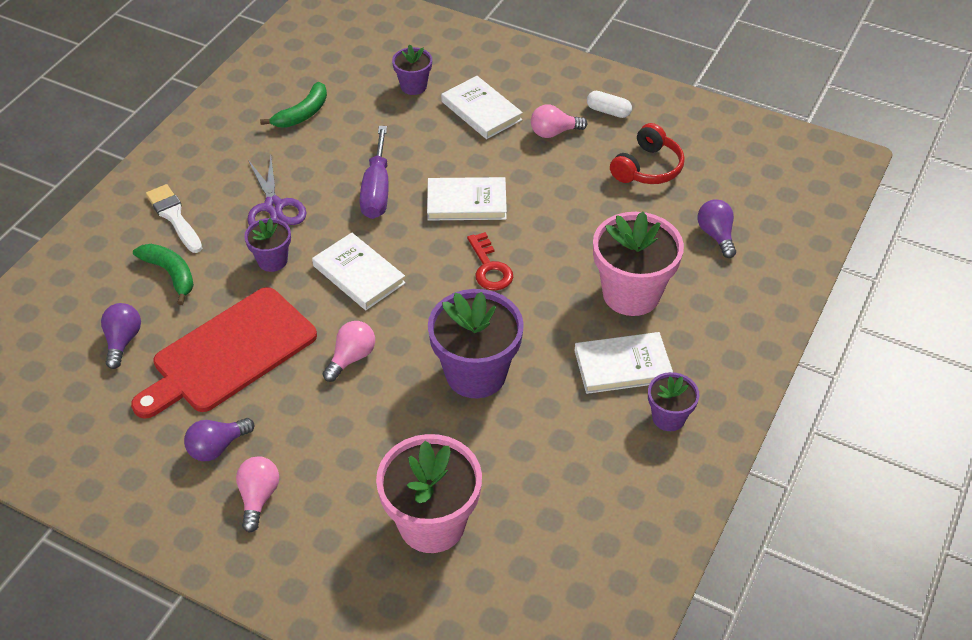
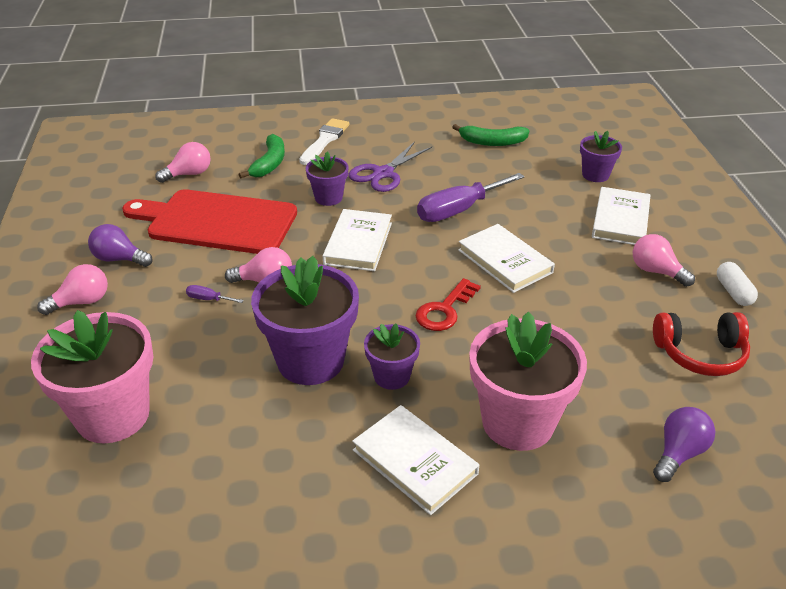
camera: 55 degrees right, 10 degrees down
purple light bulb [101,303,141,369] -> pink light bulb [155,142,210,183]
purple flower pot [648,372,699,431] -> purple flower pot moved to [364,324,420,390]
none -> purple screwdriver [186,285,244,303]

